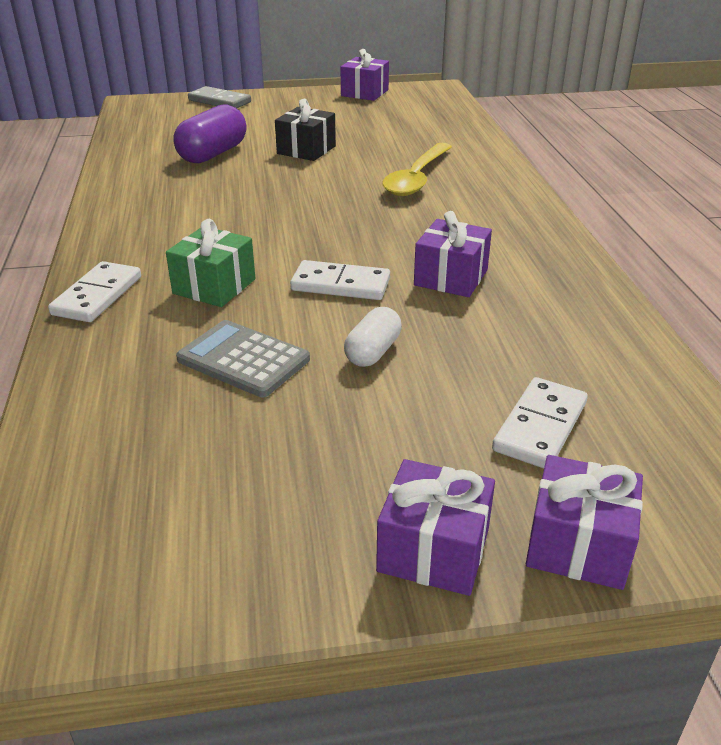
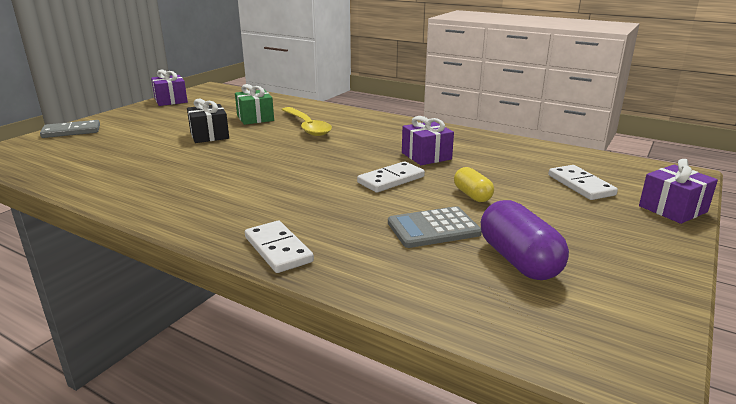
camera: 50 degrees left, 10 degrees down
green gift [166,219,255,307] -> green gift moved to [235,84,274,125]
purple capsule [173,105,247,163] -> purple capsule moved to [481,200,569,280]
white capsule [344,307,402,367] -> yellow capsule [454,167,494,202]
purple gift [376,459,495,596] -> none

